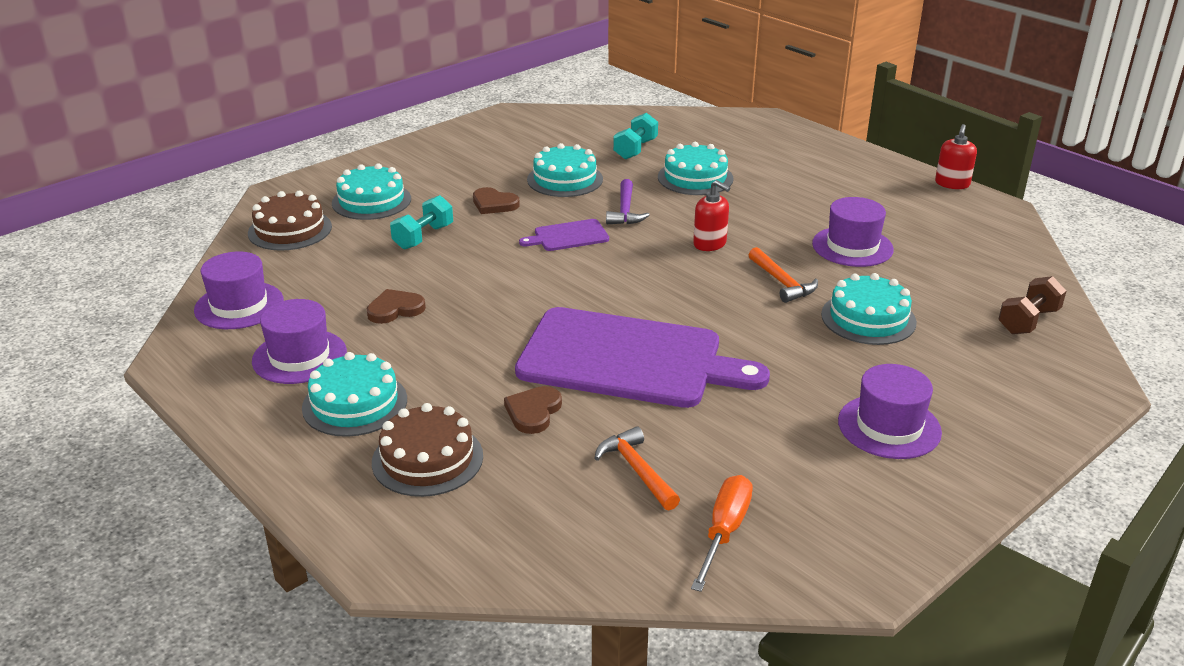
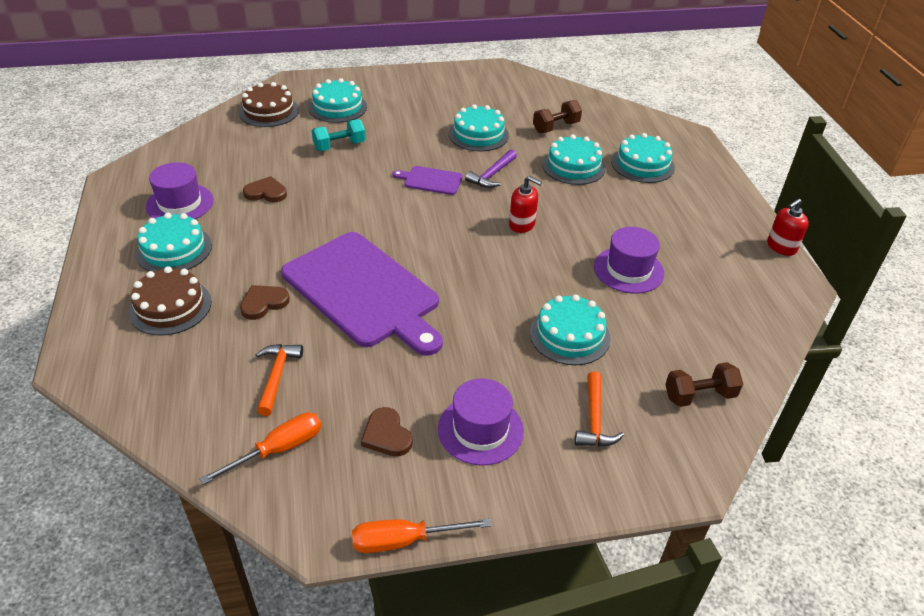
camera: 30 degrees right, 10 degrees up
purple hat [194,251,284,329] -> none
brown heart [473,187,520,214] -> brown heart moved to [361,407,413,457]
turquoise dumbbell [613,113,658,159] -> brown dumbbell [533,100,582,133]
red soap dispenser [693,180,730,251] -> red soap dispenser turned 45 degrees counterclockwise [509,176,542,233]
orange hammer [749,247,818,303] -> orange hammer moved to [575,371,624,447]
none -> orange screwdriver [352,518,491,553]
none -> turquoise cake [611,133,675,183]

